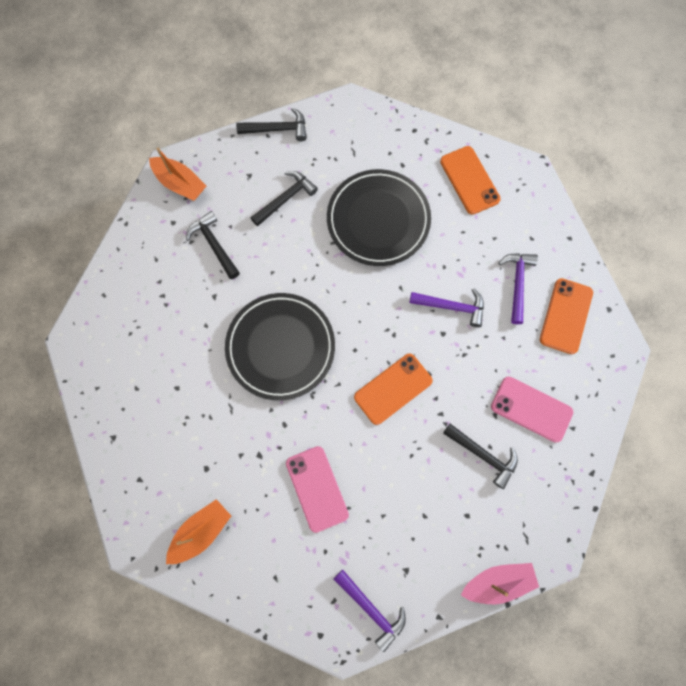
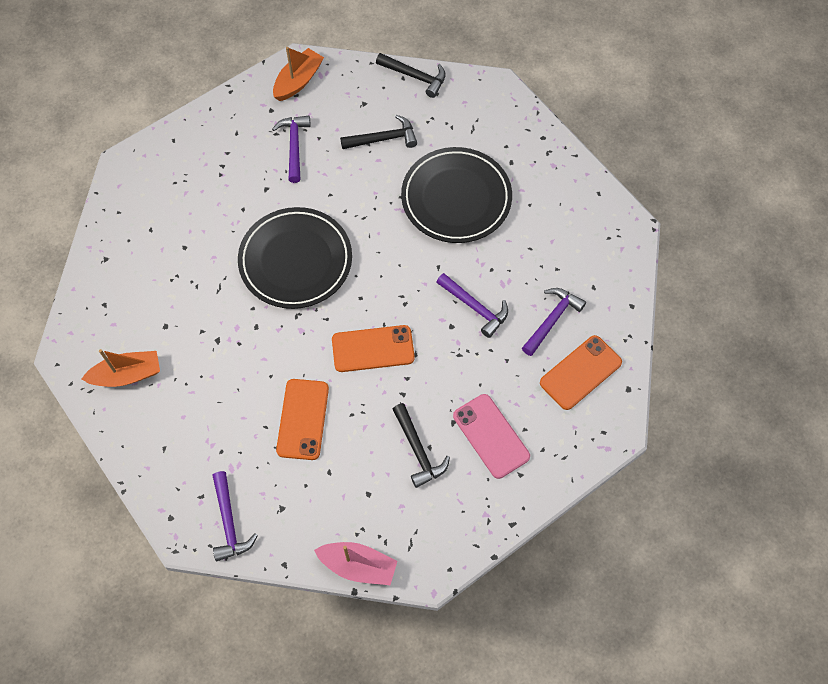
camera: 30 degrees right, 10 degrees down
orange boat [149,148,206,201] -> orange boat turned 120 degrees counterclockwise [273,47,324,101]
black hammer [186,211,240,279] -> purple hammer [272,115,311,183]
pink phone [286,446,349,533] -> none
orange phone [440,146,501,215] -> orange phone moved to [276,379,329,460]

